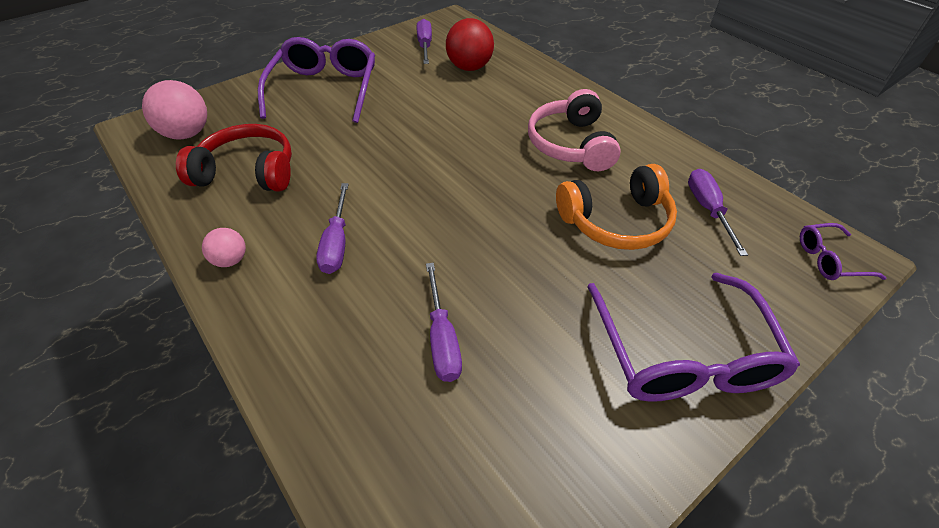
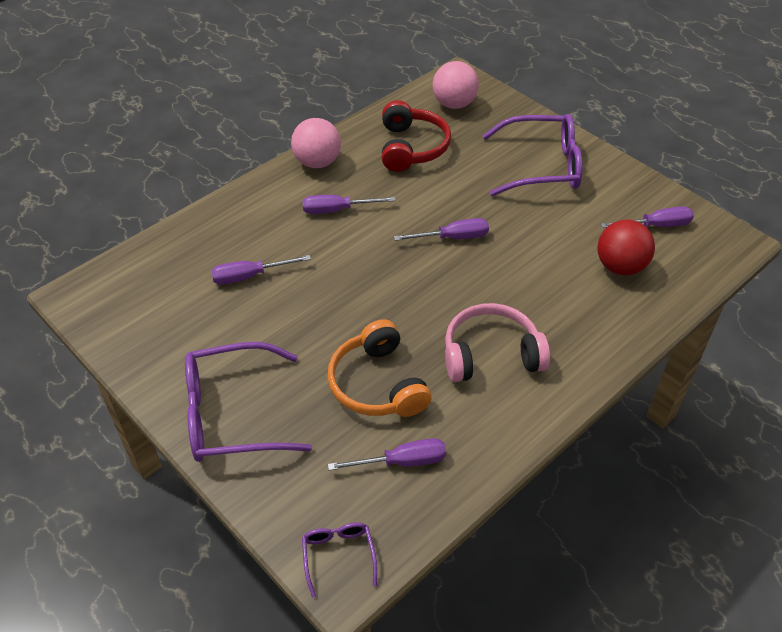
camera: 85 degrees right, 0 degrees up
pink ball [202,228,246,267] -> pink ball [291,118,341,168], size x1.79
none -> purple screwdriver [394,218,489,241]

